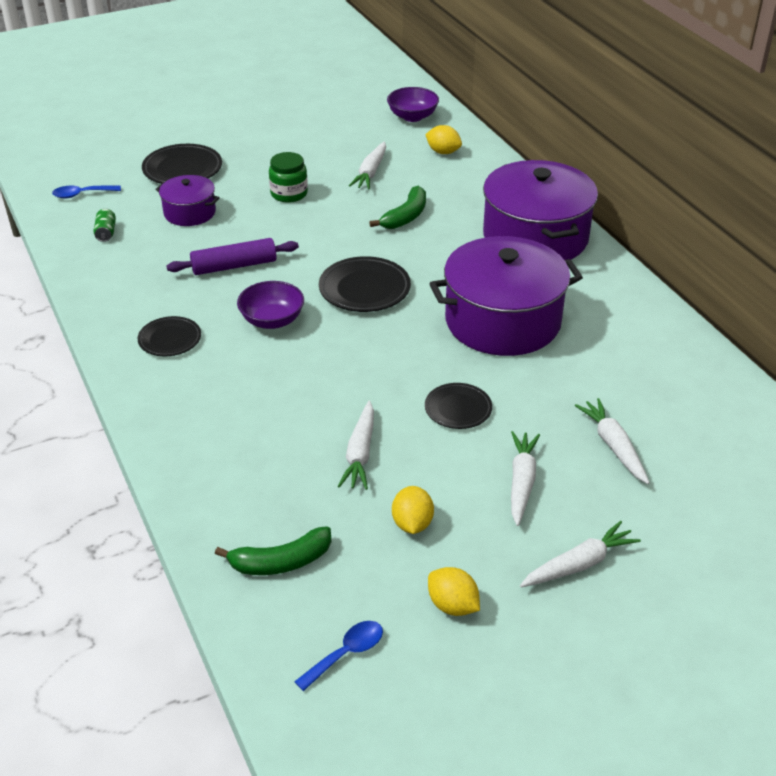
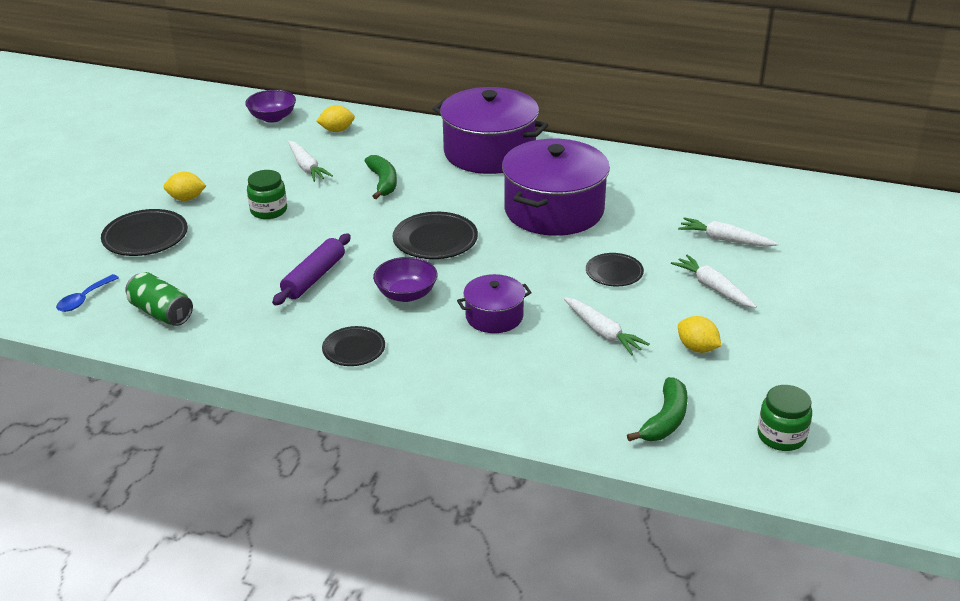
camera: 45 degrees left, 5 degrees down
green can [94,209,116,242] -> green can [125,272,193,326], size x1.74
purple pot [155,175,220,226] -> purple pot moved to [457,274,532,333]
blue spoon [294,621,383,691] -> green jar [757,385,812,451]
yellow lemon [428,567,480,616] -> yellow lemon moved to [164,172,206,201]
white carrot [520,521,641,587] -> none

